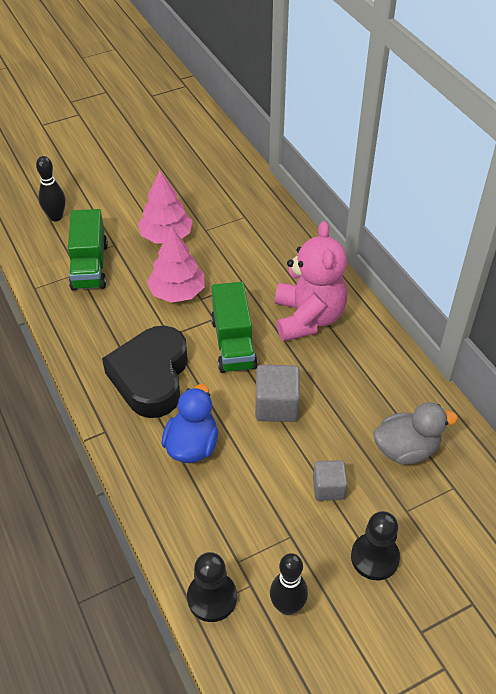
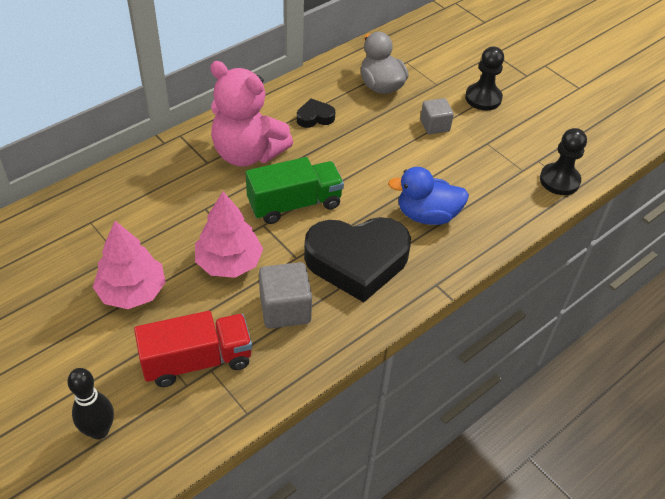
camera: 105 degrees left, 0 degrees up
green truck [68,209,108,290] -> red truck [134,311,252,387]
grey cube [255,365,300,422] -> grey cube moved to [259,262,312,329]
black bowling pin [270,553,308,615] -> none
pink teddy bear [275,221,347,341] -> pink teddy bear turned 135 degrees counterclockwise [210,61,293,167]
none -> black heart [297,99,335,128]

